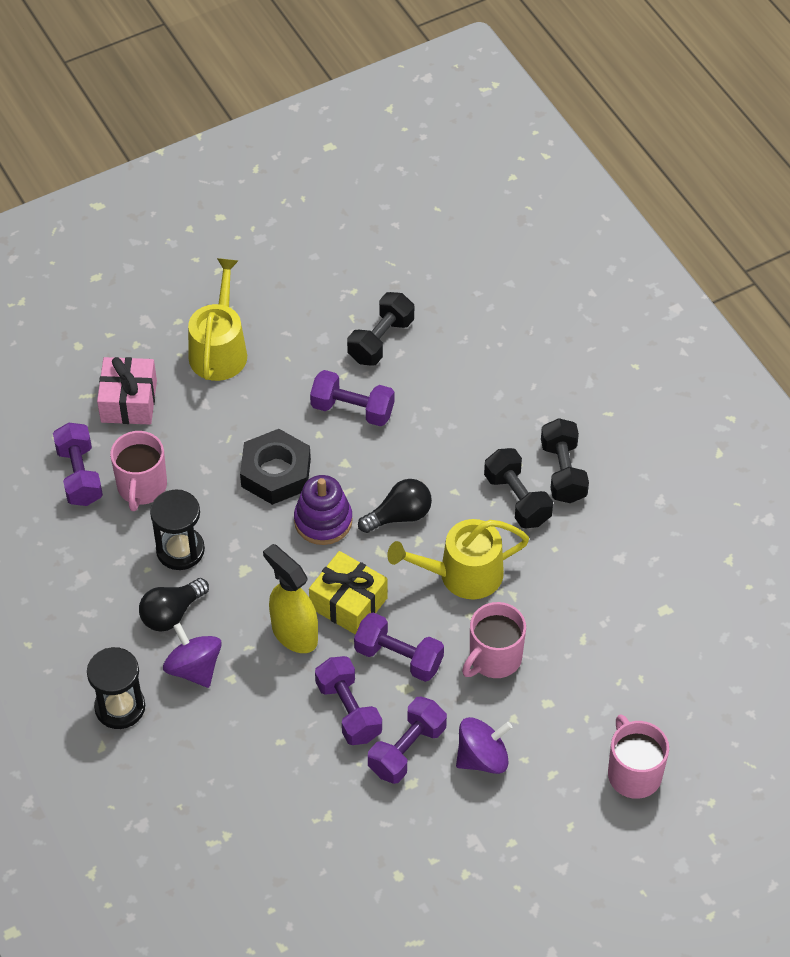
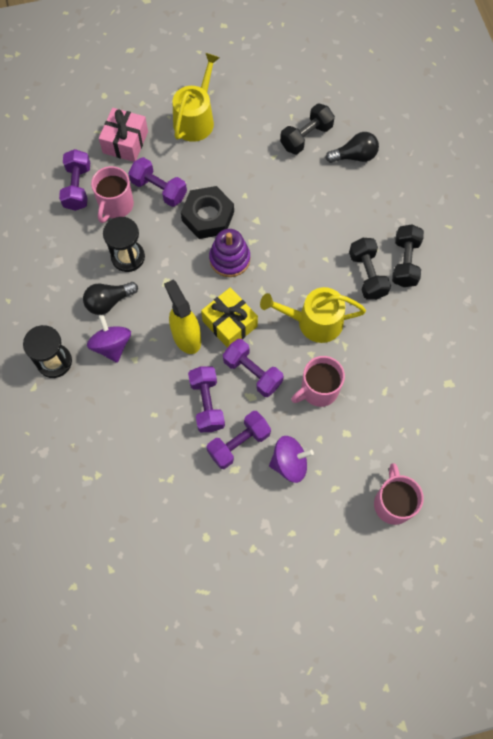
camera: 15 degrees right, 15 degrees up
purple dumbbell [310,370,394,426] -> purple dumbbell moved to [128,157,187,207]
black light bulb [358,479,432,533] -> black light bulb moved to [325,132,379,163]

